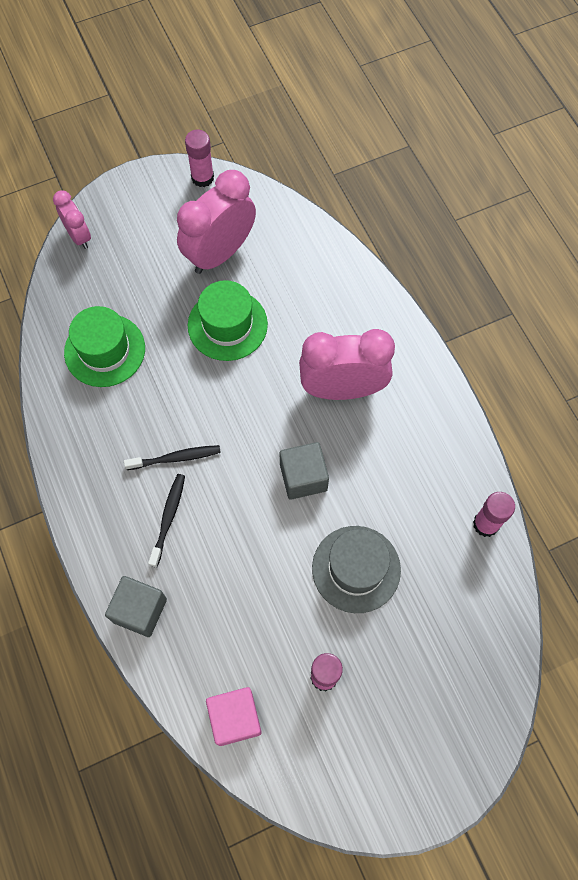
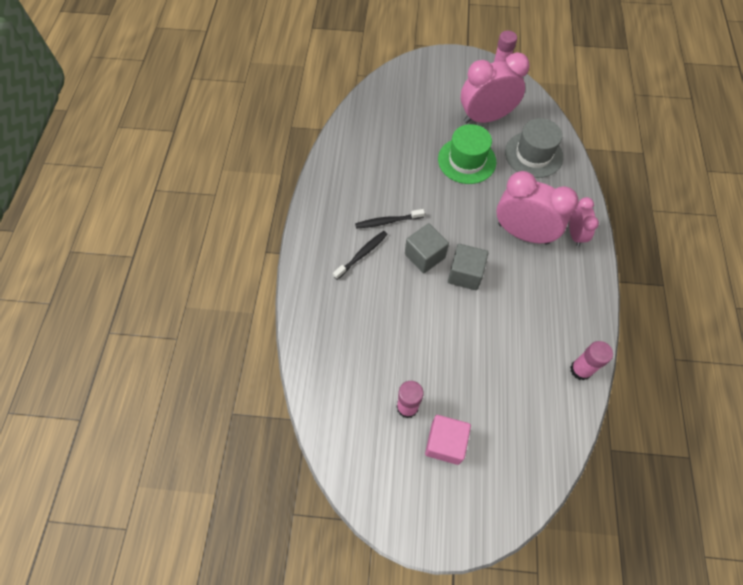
camera: 30 degrees right, 5 degrees down
pink clock [53,190,91,249] -> pink clock moved to [569,197,599,247]
green hat [64,306,145,387] -> none
grey cube [105,576,167,637] -> grey cube moved to [405,223,449,273]
black toothbrush [124,445,221,470] -> black toothbrush turned 150 degrees clockwise [355,209,425,229]
pink cube [206,687,261,746] -> pink cube moved to [425,415,471,465]
grey hat [312,526,401,613] -> grey hat moved to [505,118,563,178]

